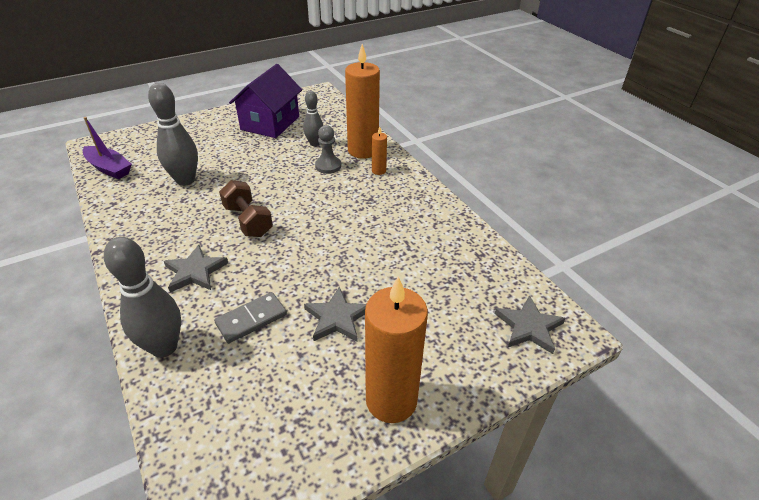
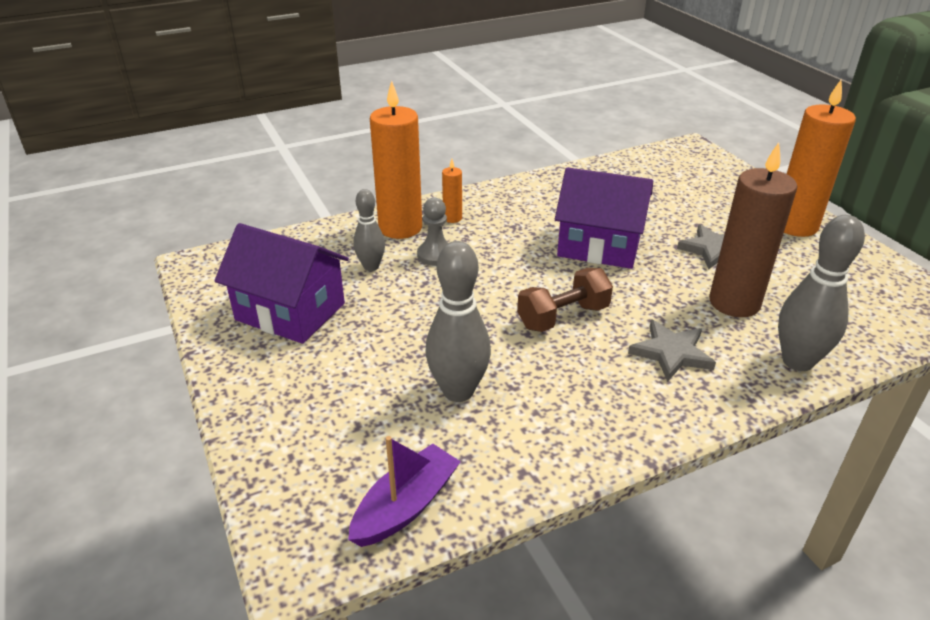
camera: 85 degrees left, 5 degrees down
grey domino [214,292,287,343] -> brown candle [709,142,797,317]
grey star [495,295,566,354] -> none
none -> purple house [555,167,653,269]

